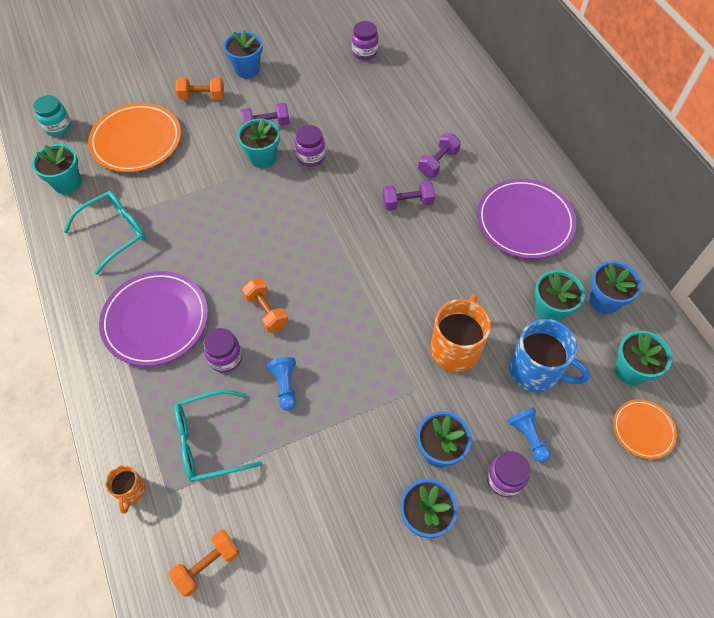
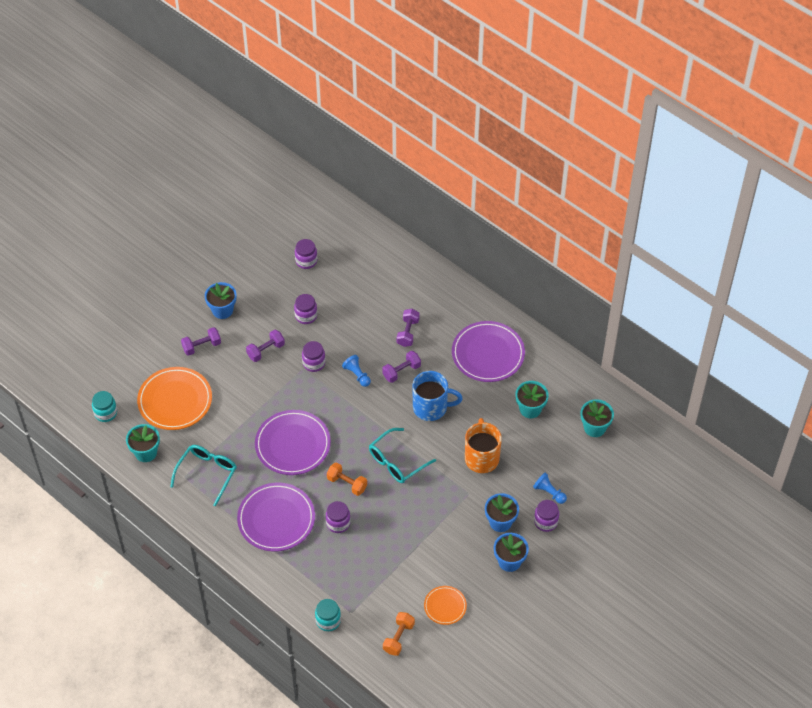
camera: 25 degrees left, 5 degrees down
orange mug [105,465,146,514] -> turquoise jar [315,599,341,631]
turquoise glasses [175,390,263,482] -> turquoise glasses moved to [369,428,436,483]
orange dumbbell [176,77,224,100] -> purple dumbbell [181,327,221,356]
turquoise flower pot [237,118,280,168] -> none
blue pawn [267,357,296,411] -> blue pawn moved to [342,355,371,387]
blue mug [509,319,590,393] -> blue mug moved to [412,371,463,421]
blue flower pot [589,261,642,314] -> none
orange plate [613,399,677,459] -> orange plate moved to [424,586,467,625]
none -> purple plate [255,410,331,475]
none -> purple jar [294,294,317,324]

